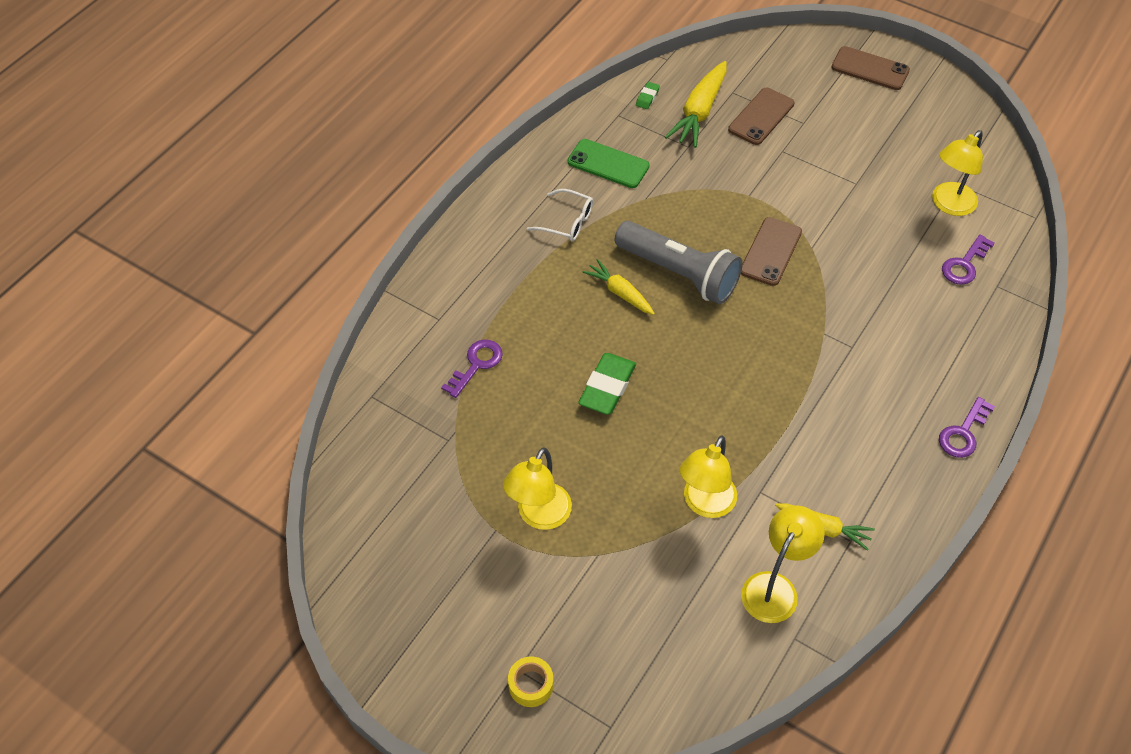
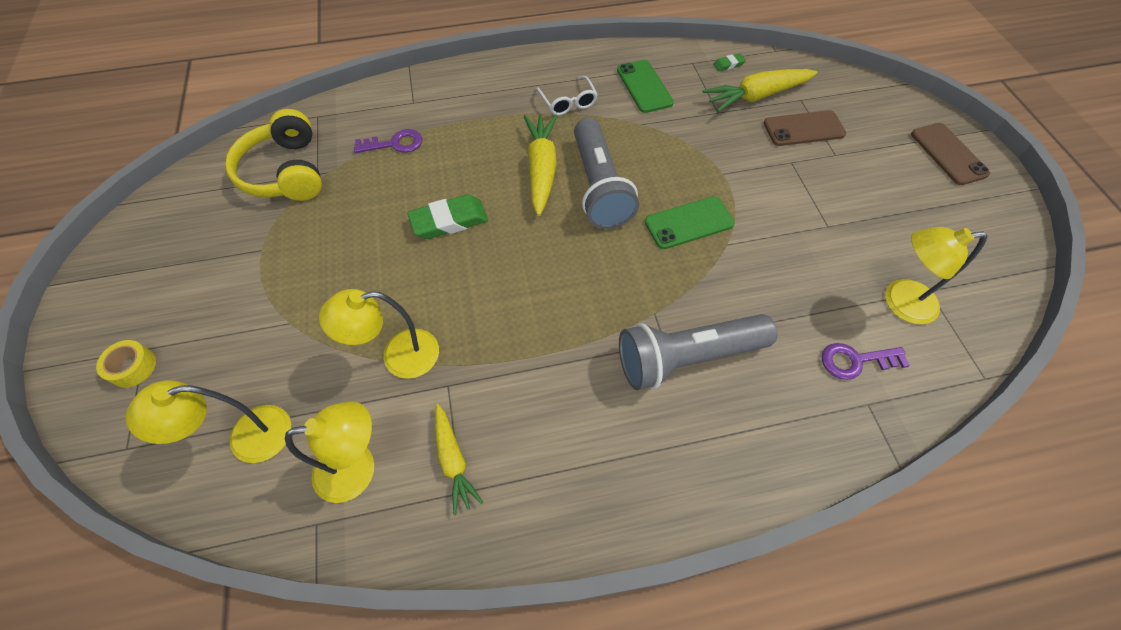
camera: 45 degrees right, 5 degrees up
yellow lamp [503,447,572,530] -> yellow lamp moved to [126,380,291,463]
yellow carrot [582,259,655,315] -> yellow carrot [524,114,557,216], size x1.59
brown phone [741,217,802,286] -> green phone [645,196,735,249]
purple key [939,397,995,458] -> none
none -> yellow headphones [225,109,322,201]
none -> grey flashlight [619,314,777,390]

